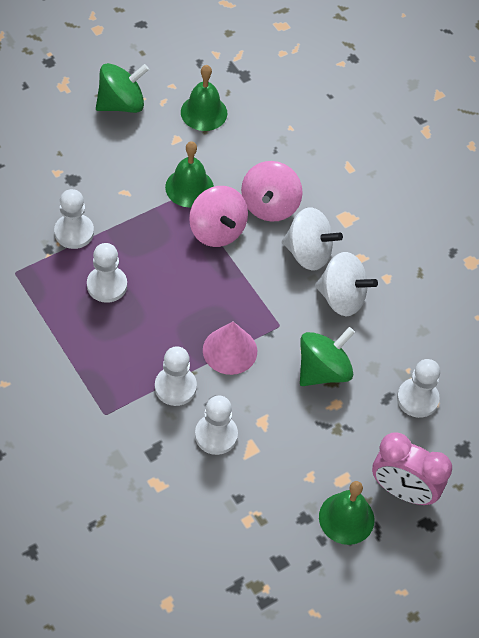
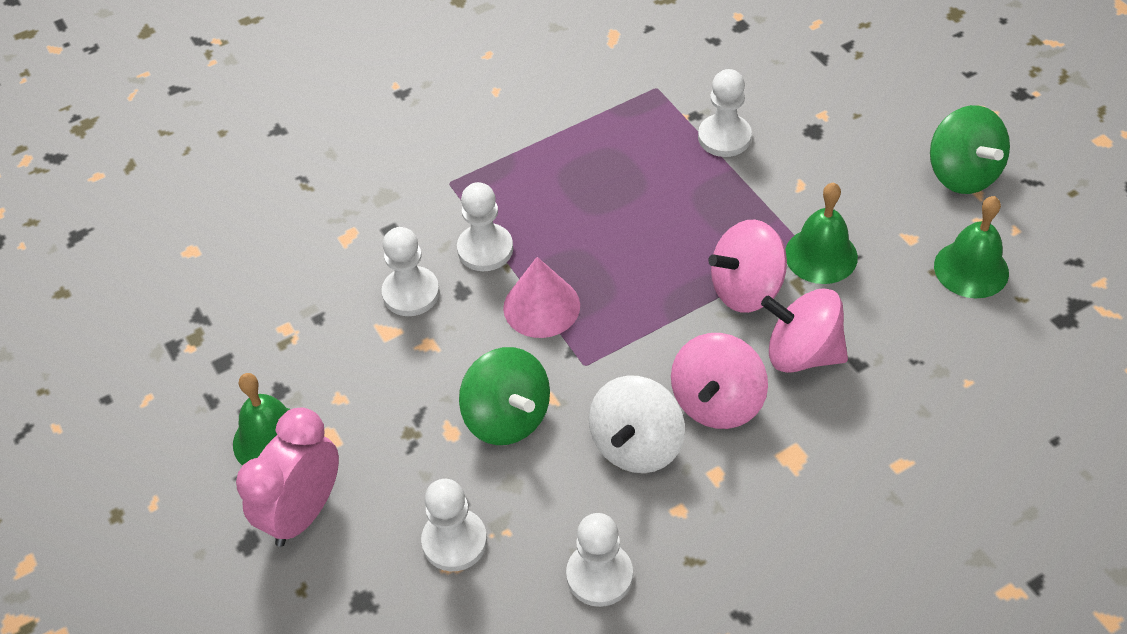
camera: 100 degrees right, 5 degrees down
white pawn [87,243,127,303] -> white pawn moved to [566,513,633,607]
white spinning top [282,207,343,271] -> pink spinning top [671,333,768,429]

